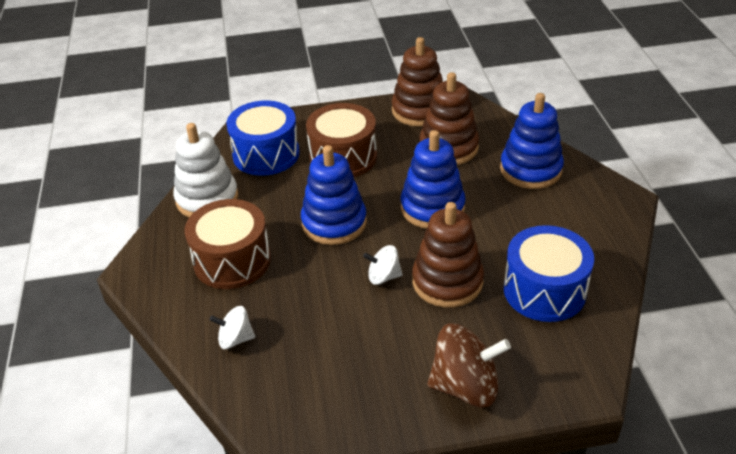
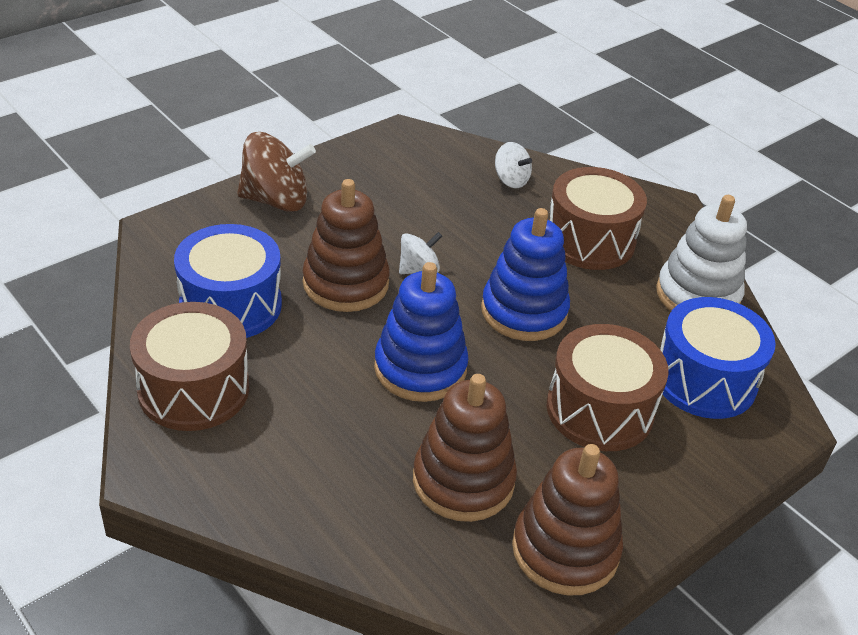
camera: 145 degrees right, 0 degrees up
white spinning top [210,306,255,349] -> white spinning top turned 75 degrees clockwise [495,142,532,188]
brown spinning top [427,324,511,408] -> brown spinning top turned 150 degrees counterclockwise [237,132,316,212]
blue stacking toy [500,93,564,189] -> none
none -> brown drum [130,302,249,431]

